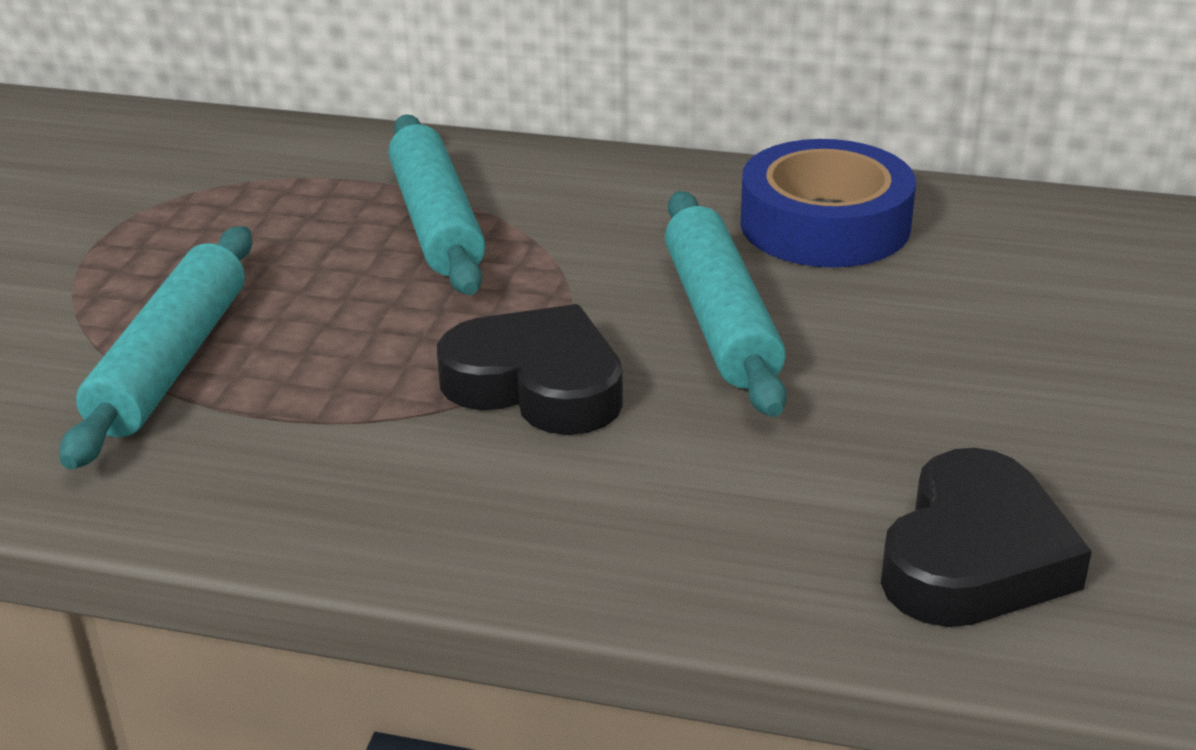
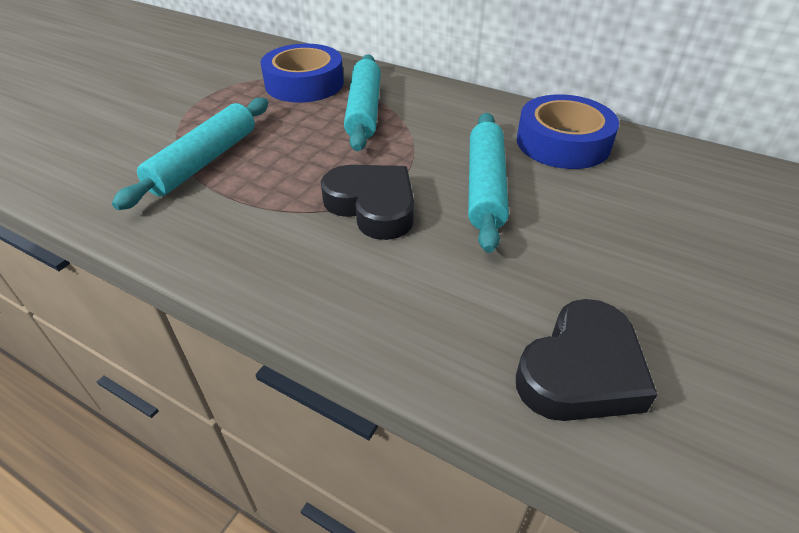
camera: 15 degrees right, 10 degrees up
none -> blue tape [260,44,344,103]

